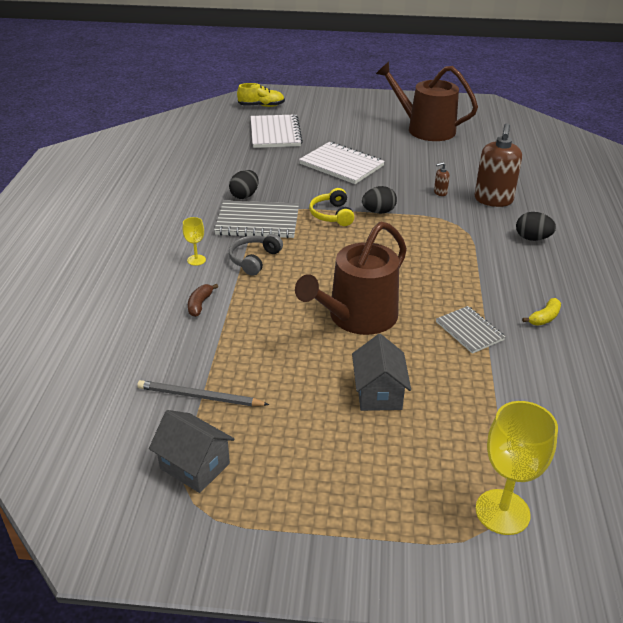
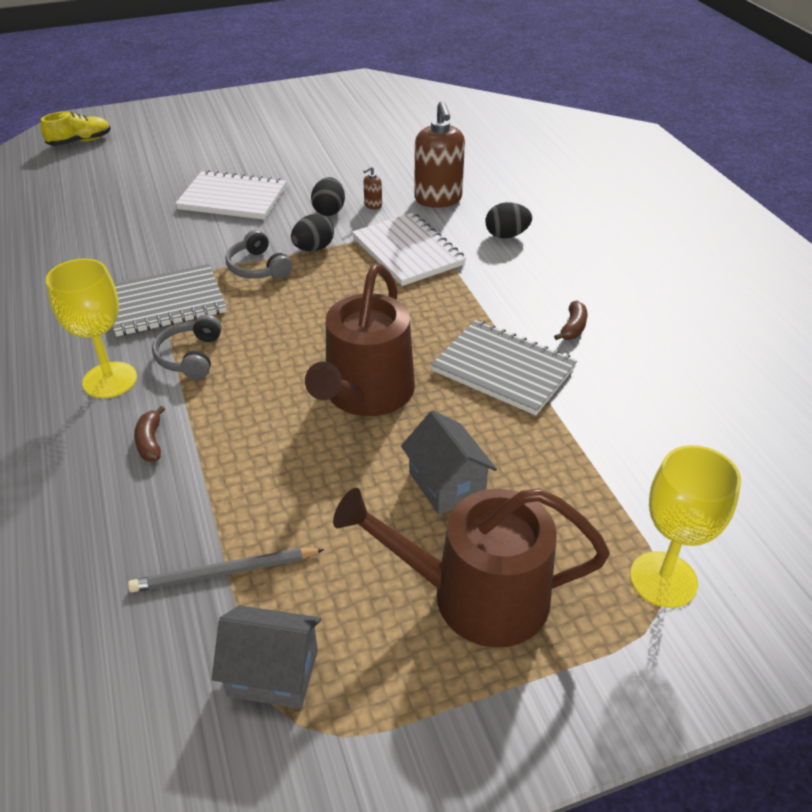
camera: 25 degrees left, 5 degrees up
yellow goblet [183,217,206,266] -> yellow goblet [46,258,137,398], size x2.00
black egg [229,170,259,199] -> black egg moved to [311,177,345,216]
white notebook [251,114,303,148] -> white notebook moved to [352,213,466,286]
yellow headphones [309,188,354,226] -> grey headphones [225,230,292,279]
brown watering can [376,62,478,141] -> brown watering can moved to [333,488,610,648]
grey notebook [436,306,505,354] -> grey notebook [431,320,577,415], size x1.66
yellow banana [522,298,561,325] -> brown banana [554,301,587,340]

